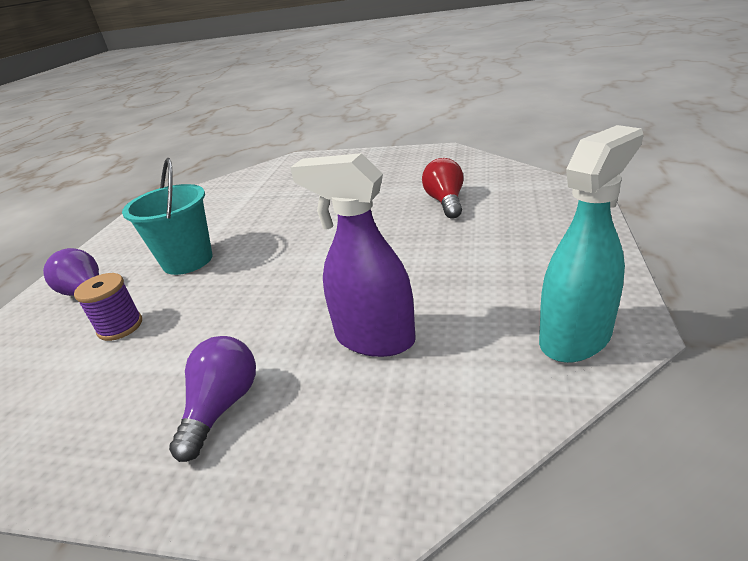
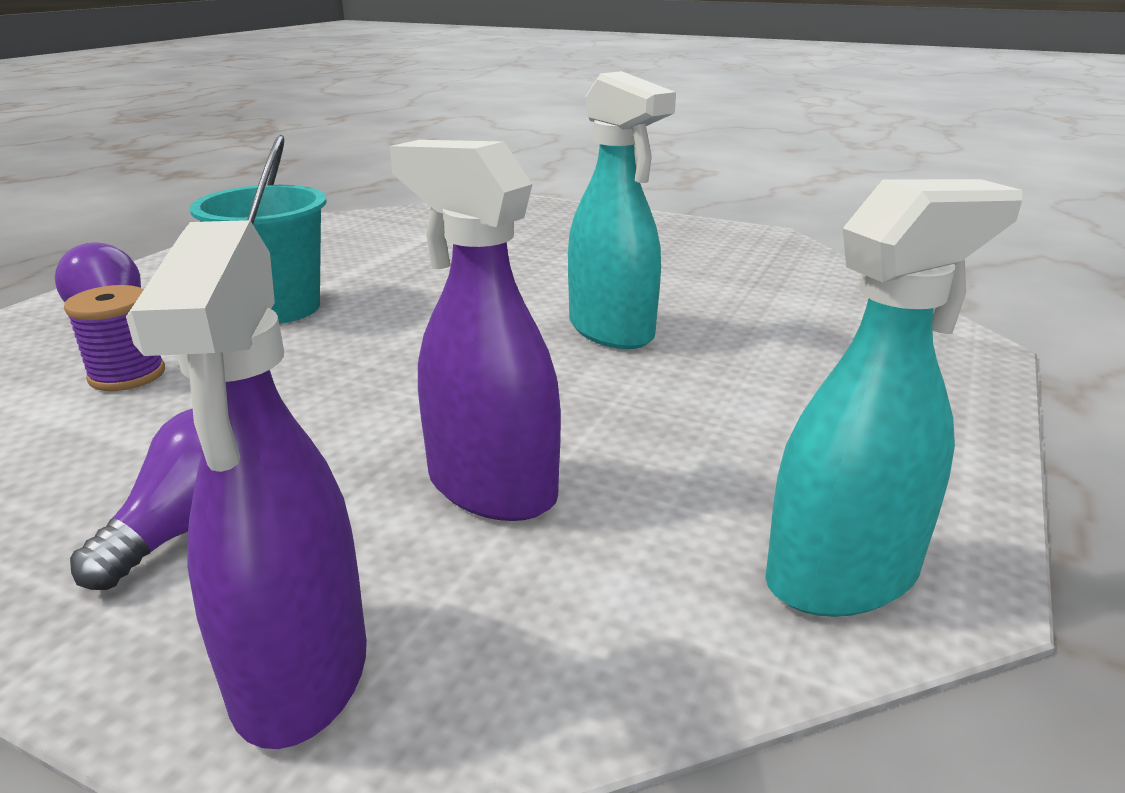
camera: 10 degrees right, 5 degrees down
red light bulb [422,158,463,219] -> none
none -> purple spray bottle [126,220,367,749]
none -> turquoise spray bottle [568,71,676,349]

